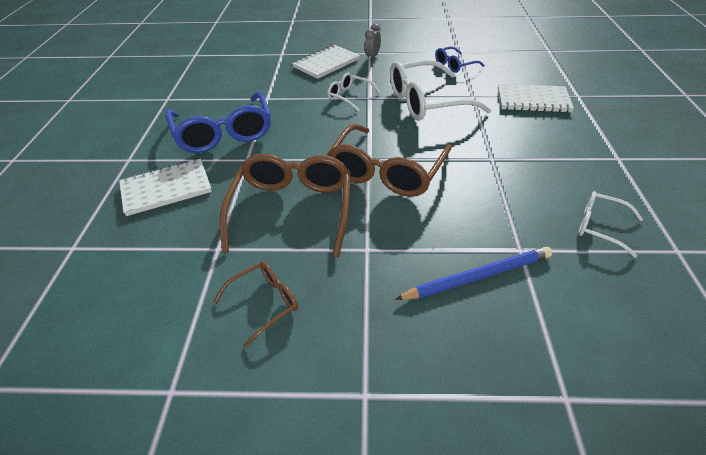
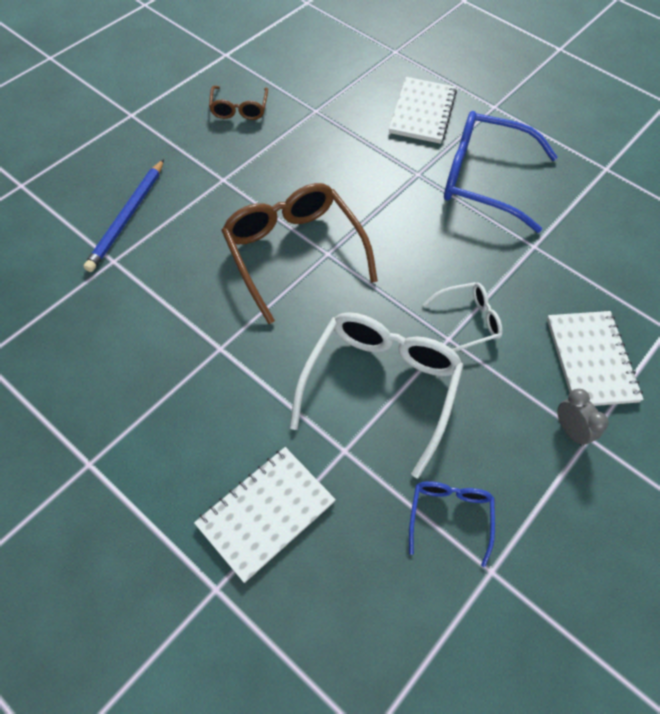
camera: 125 degrees right, 15 degrees up
brown glasses [219,154,350,258] -> none
white glasses [578,191,643,258] -> none

